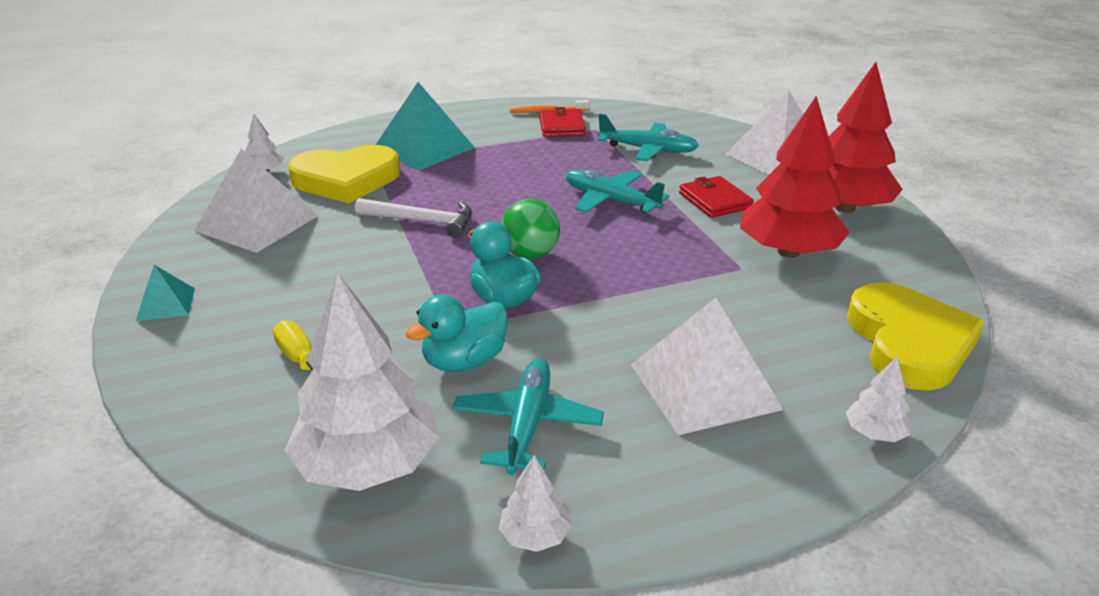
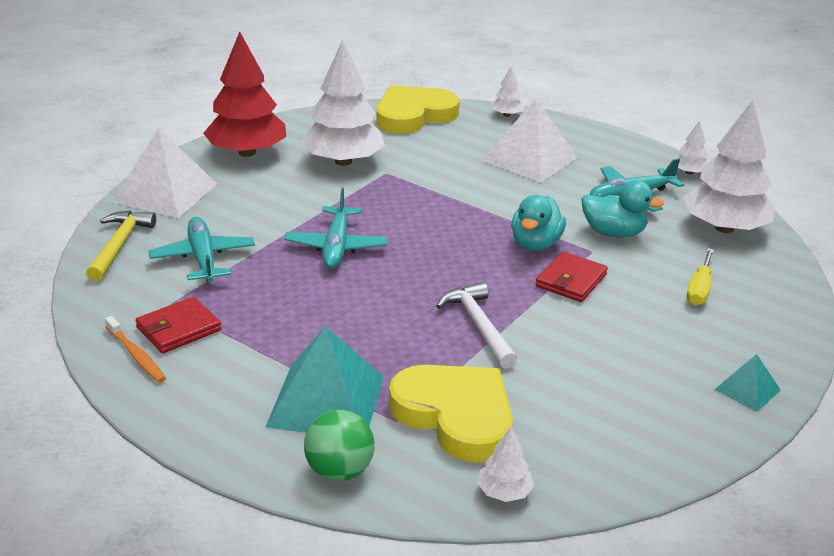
camera: 125 degrees left, 0 degrees up
white pyramid [194,148,318,253] -> none
green ball [501,199,560,259] -> green ball moved to [304,410,375,481]
red wallet [679,176,754,218] -> red wallet moved to [535,251,608,302]
red tree [740,96,850,258] -> white tree [301,40,385,166]
none -> yellow hammer [86,211,156,281]

